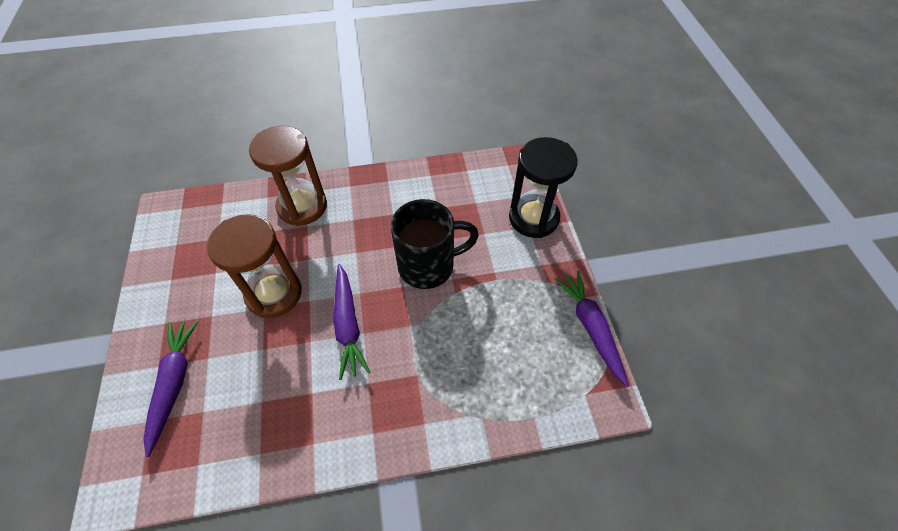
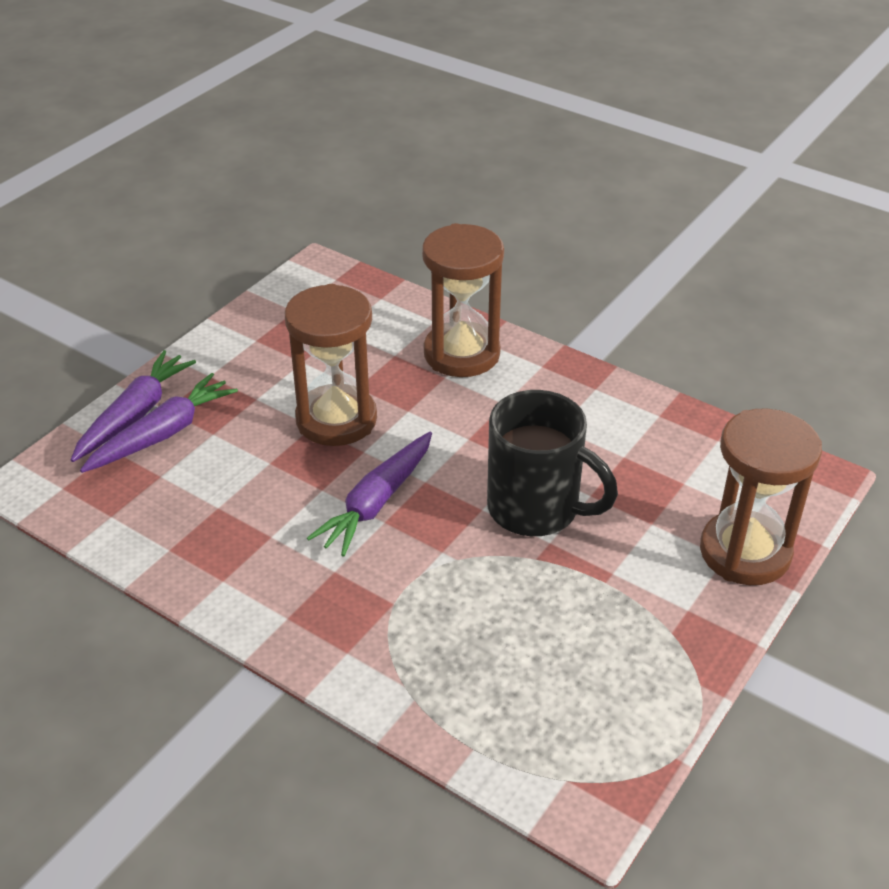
camera: 45 degrees right, 15 degrees down
black hourglass [509,137,578,238] -> brown hourglass [700,408,822,585]
purple carrot [554,271,629,387] -> purple carrot moved to [70,350,196,462]

